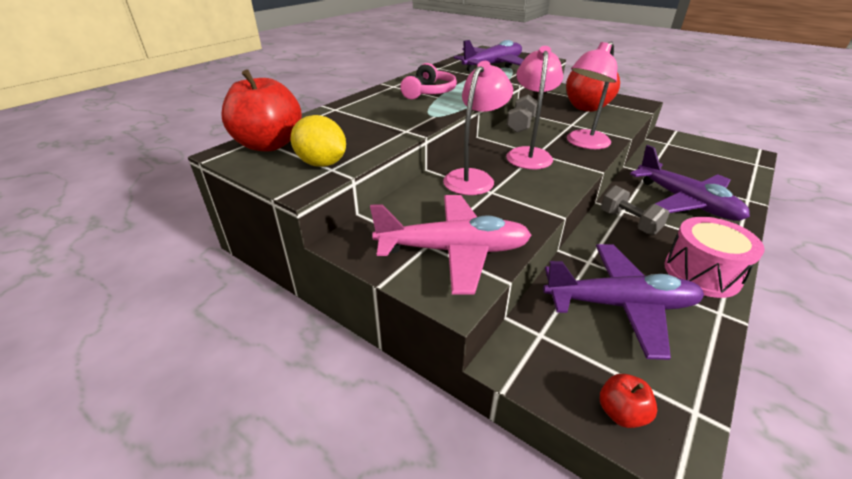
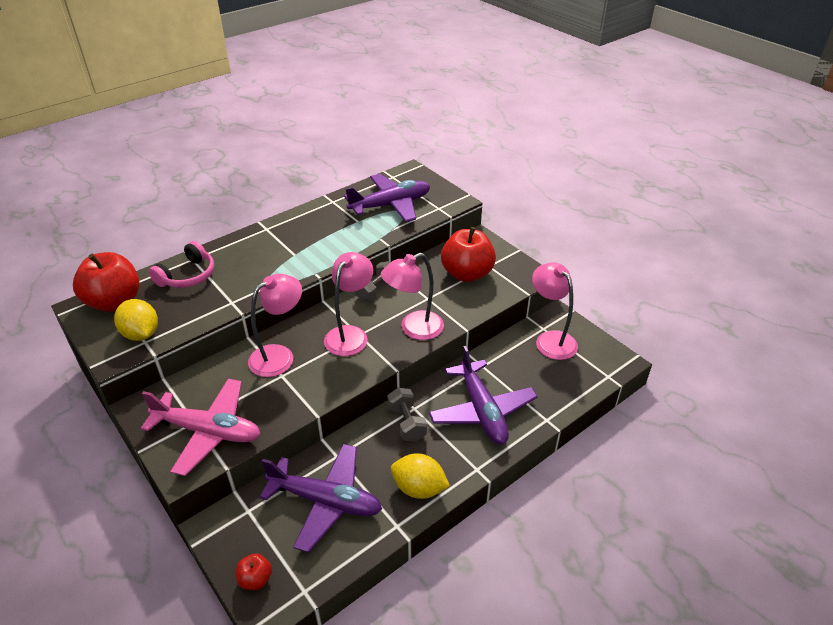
camera: 15 degrees right, 5 degrees up
pink headphones [400,63,457,99] -> pink headphones moved to [149,241,214,288]
pink drum [664,217,764,298] -> yellow lemon [391,453,450,499]
none -> pink lamp [532,262,578,360]

